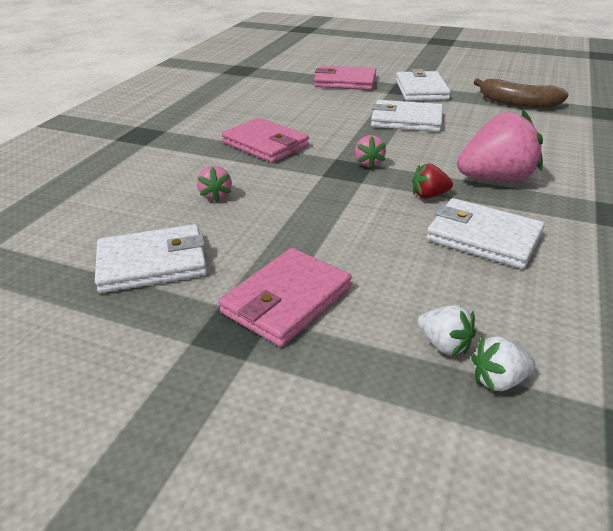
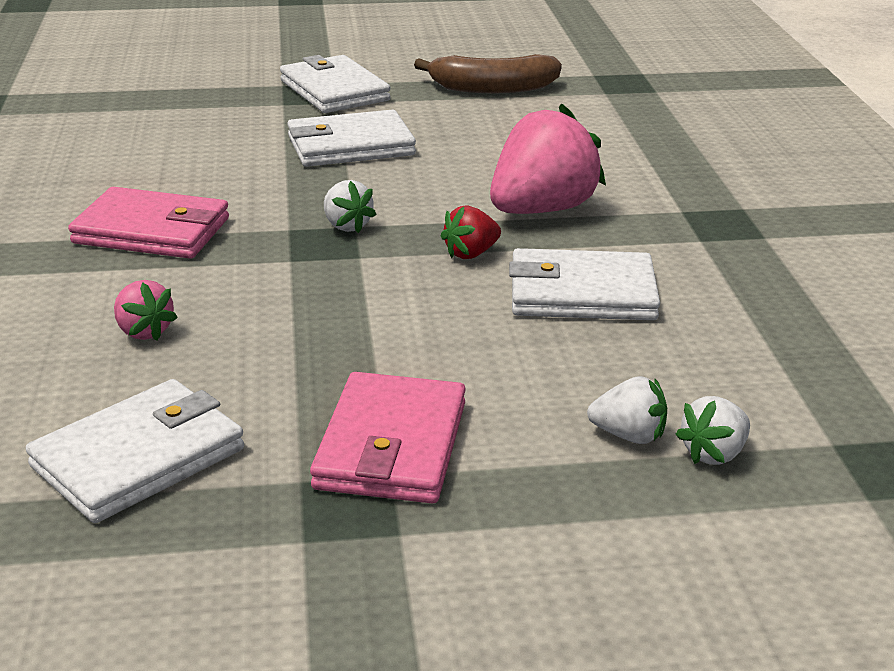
camera: 30 degrees left, 5 degrees down
pink wallet [314,65,376,90] -> none
pink strawberry [354,135,386,169] -> white strawberry [324,180,377,233]

